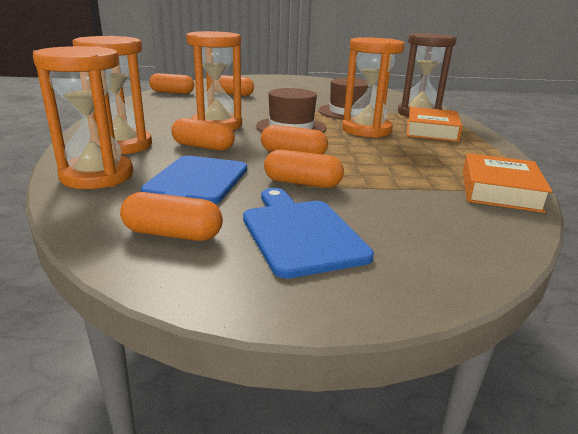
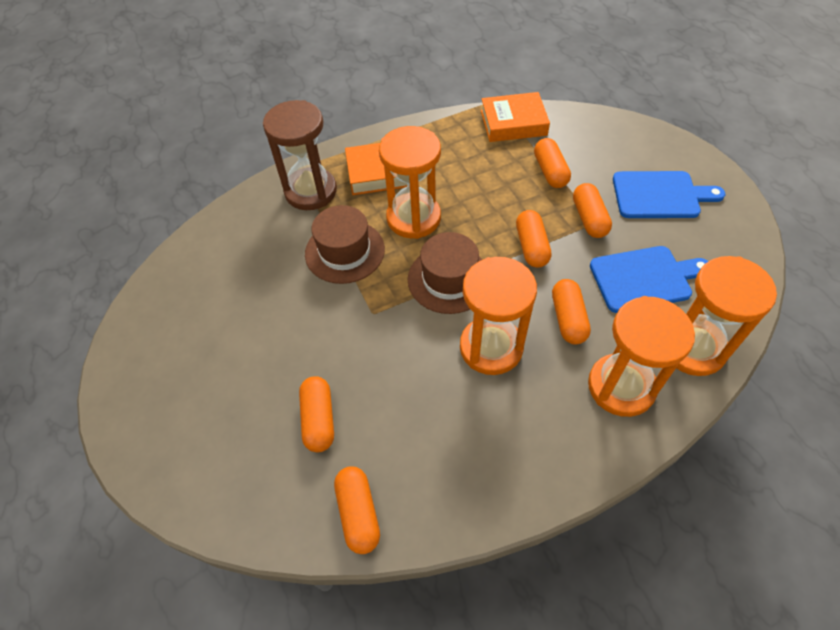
camera: 110 degrees left, 30 degrees up
orange capsule [120,192,223,241] -> orange capsule moved to [534,138,571,188]
blue cutting board [243,188,374,279] -> blue cutting board turned 135 degrees counterclockwise [613,171,725,218]

